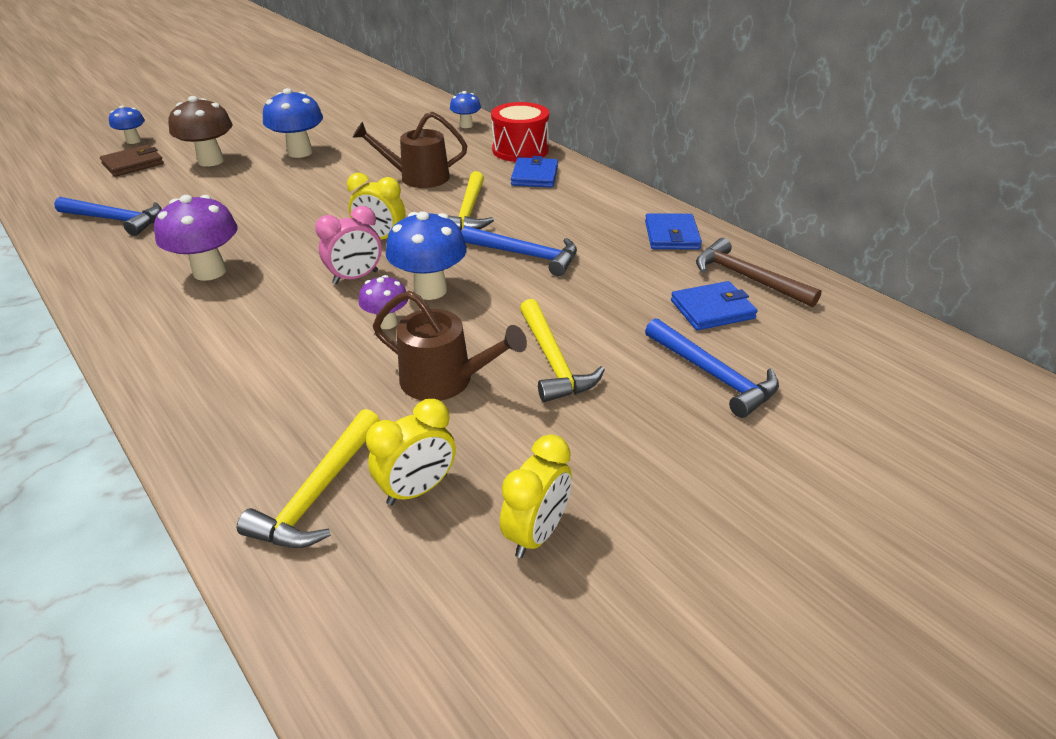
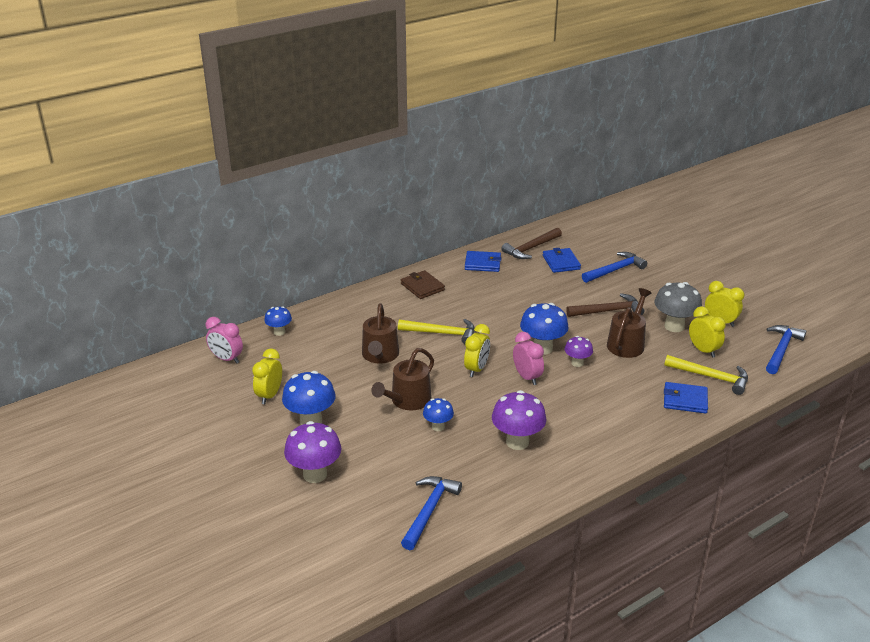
camera: 85 degrees left, 5 degrees down
brown wallet [100,145,164,177] -> brown wallet moved to [401,270,445,299]
blue mushroom [109,105,145,144] -> blue mushroom moved to [423,398,454,431]
brown mushroom [168,96,233,167] -> purple mushroom [284,421,342,483]
blue hammer [462,226,577,276] -> blue hammer moved to [766,325,806,374]
red drum [491,102,549,162] -> none
blue wallet [511,156,558,188] -> blue wallet moved to [664,382,708,414]
yellow hammer [520,299,605,402] -> brown hammer [566,293,644,317]
none -> pink clock [206,317,243,364]
none -> yellow clock [252,349,282,404]
none -> brown watering can [371,348,434,410]
none -> grey mushroom [654,282,702,332]

